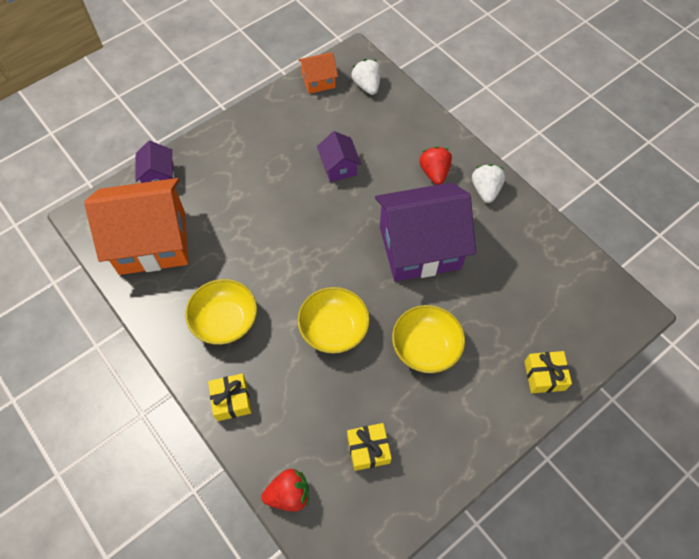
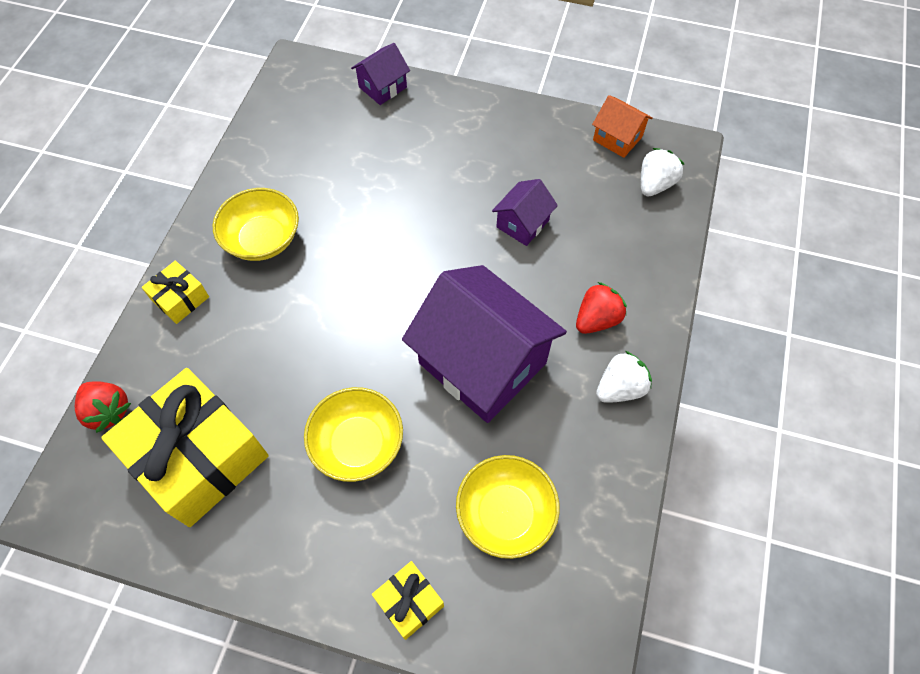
camera: 55 degrees right, 0 degrees up
orange house [84,178,188,275] -> none
yellow bowl [298,287,370,354] -> yellow bowl moved to [456,455,560,559]
yellow gift [347,423,392,471] -> yellow gift [101,368,269,527], size x2.19

